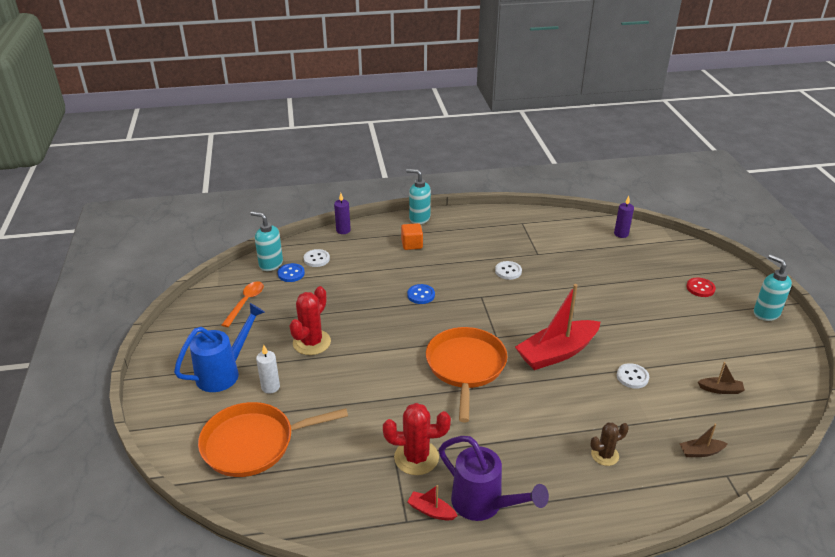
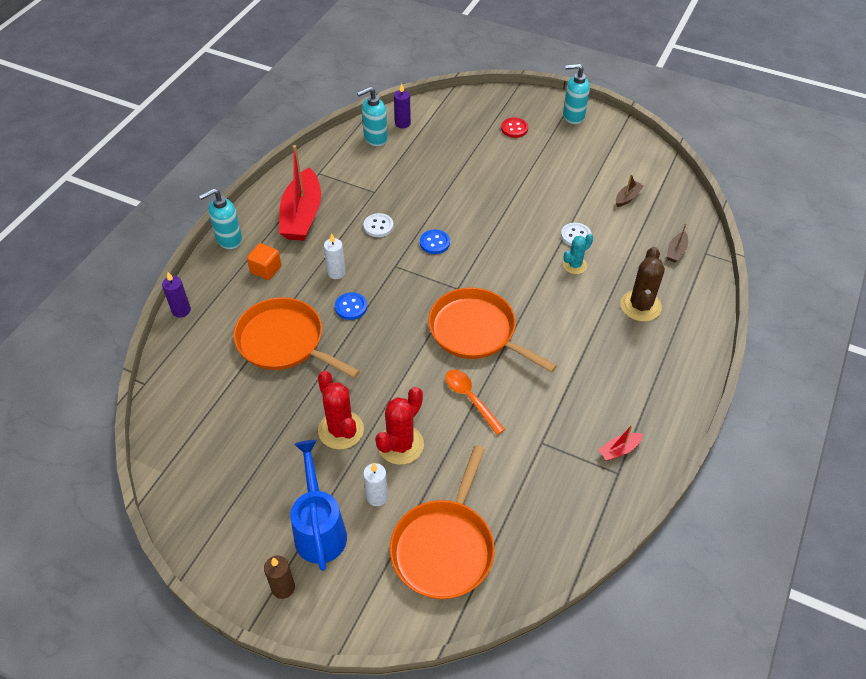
camera: 55 degrees left, 15 degrees up
orange spoon [222,281,264,327] -> orange spoon moved to [445,370,505,435]
turquoise soap dispenser [251,211,283,271] -> turquoise soap dispenser moved to [357,87,388,146]
blue button [278,263,305,282] -> blue button moved to [420,229,450,254]
white button [304,249,330,267] -> none
red cactus [383,403,451,475] -> red cactus moved to [375,387,424,465]
purple watering can [439,436,549,521] -> none
red boat [515,284,600,370] -> red boat moved to [279,145,321,241]
brown cactus [590,423,629,466] -> brown cactus [620,247,665,322], size x1.63
none -> orange pan [233,297,360,378]
none -> brown candle [264,556,295,599]
none -> white candle [324,233,346,279]
none -> turquoise cactus [563,234,593,274]

